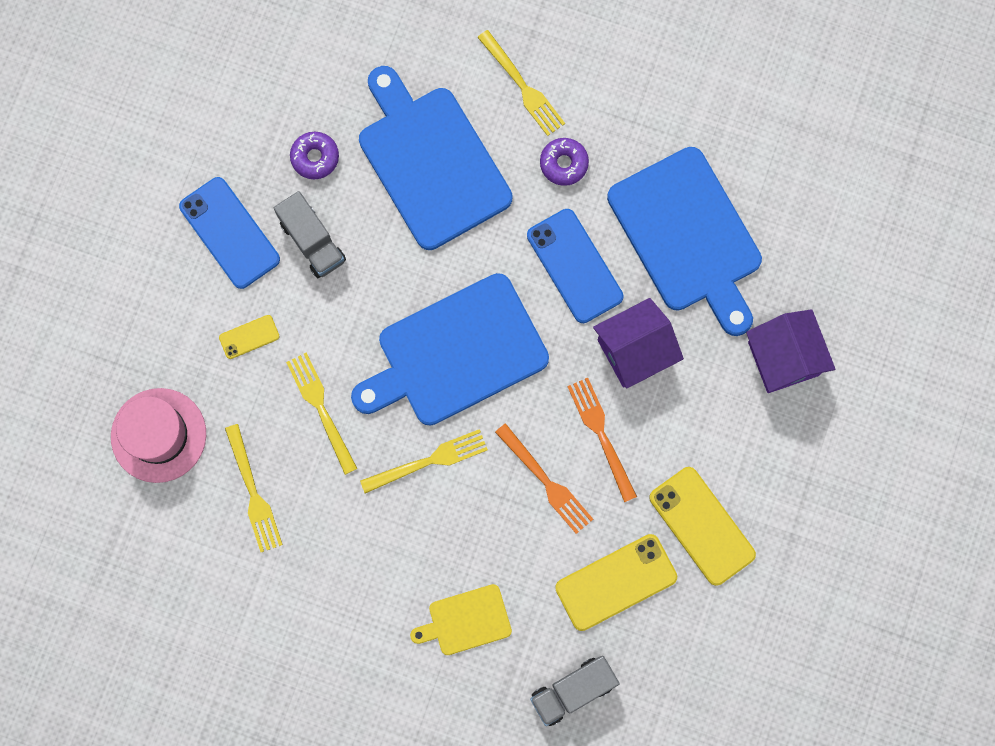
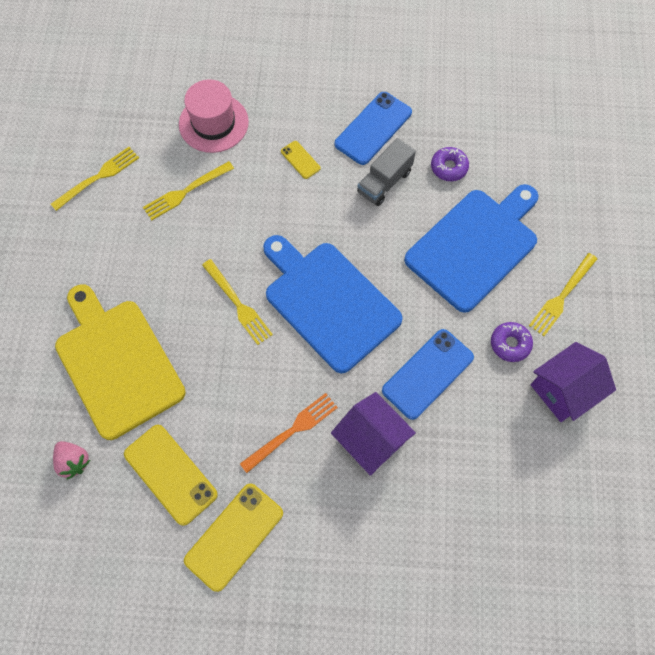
camera: 75 degrees right, 10 degrees down
yellow fork [286,352,358,475] -> yellow fork moved to [51,147,139,211]
yellow cutting board [410,584,512,655] -> yellow cutting board [55,284,186,440], size x2.04
orange fork [495,423,593,534] -> none
grey truck [530,656,619,726] -> pink strawberry [53,441,90,480]
blue cutting board [607,147,762,336] -> none
purple house [746,309,835,393] -> purple house moved to [530,342,616,422]

